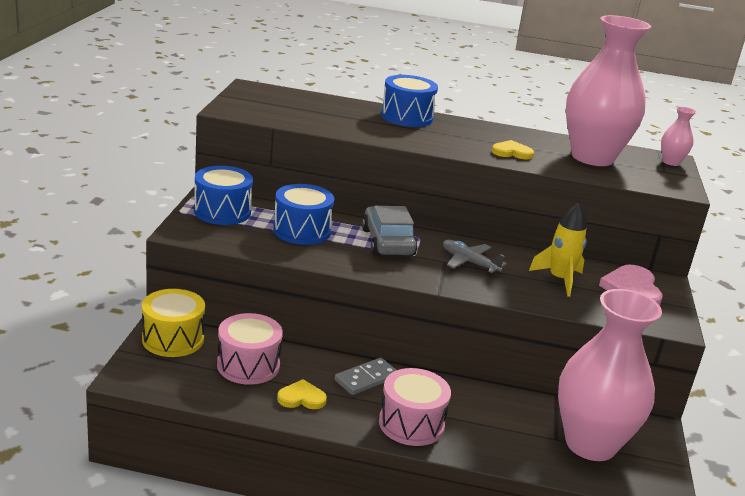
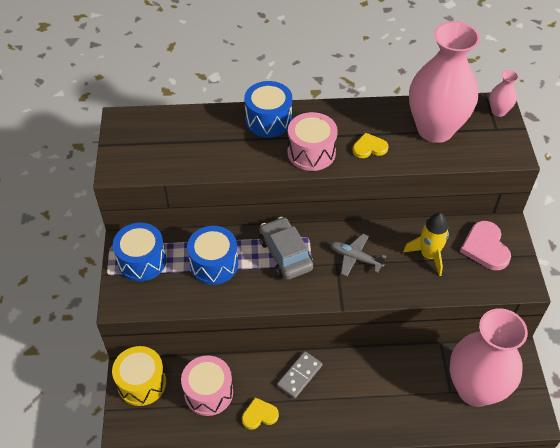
camera: 10 degrees left, 25 degrees up
pink drum [379,368,451,446] -> pink drum moved to [287,112,338,171]

